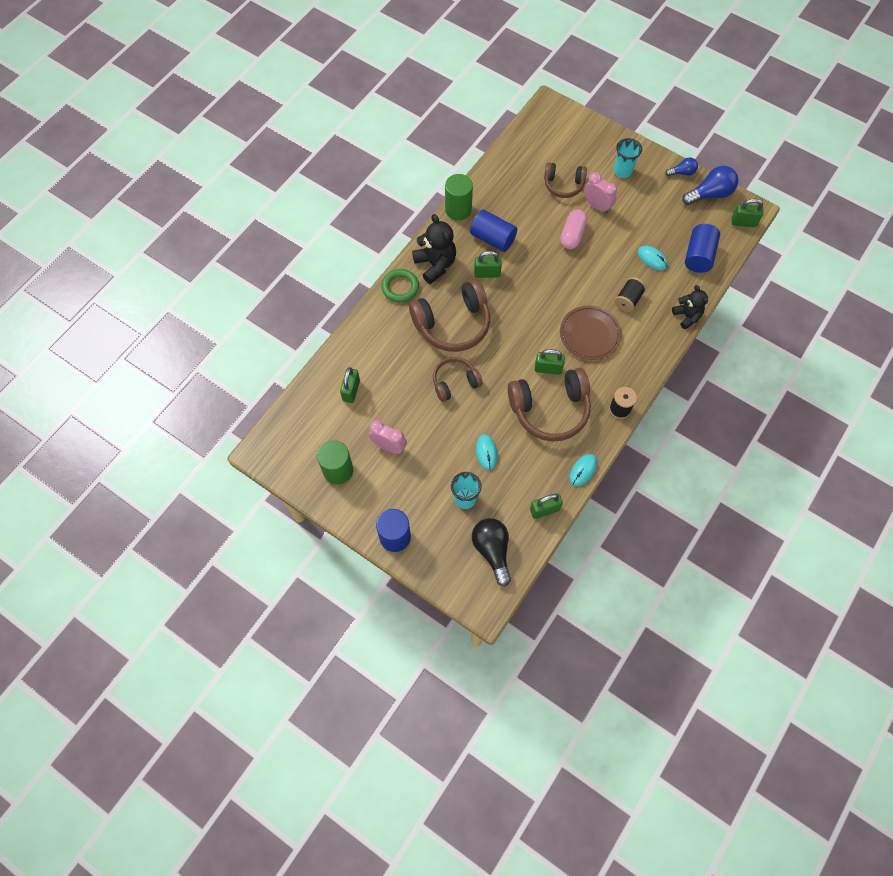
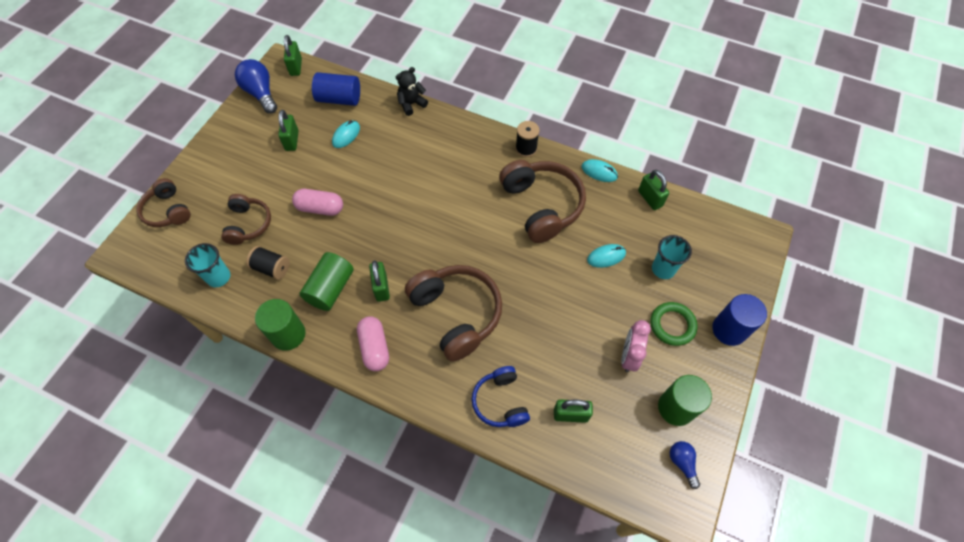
camera: 100 degrees left, 5 degrees down
green ring [381,269,419,302] -> green ring moved to [650,302,698,346]
black teddy bear [412,214,456,284] -> pink capsule [357,316,389,371]
brown headphones [433,357,483,402] -> brown headphones moved to [136,178,191,227]
blue cylinder [470,209,517,252] -> green cylinder [299,252,354,311]
black light bulb [472,518,511,586] -> none
green padlock [535,349,565,375] -> green padlock moved to [278,110,299,151]
brown plate [560,306,622,360] -> none
pink clock [584,172,617,214] -> none
turquoise cup [614,138,642,178] -> turquoise cup moved to [185,243,230,287]
black spool [615,277,646,312] -> black spool moved to [246,246,290,280]
blue light bulb [665,157,698,176] -> blue light bulb moved to [670,441,700,489]
none -> blue headphones [472,366,530,427]

